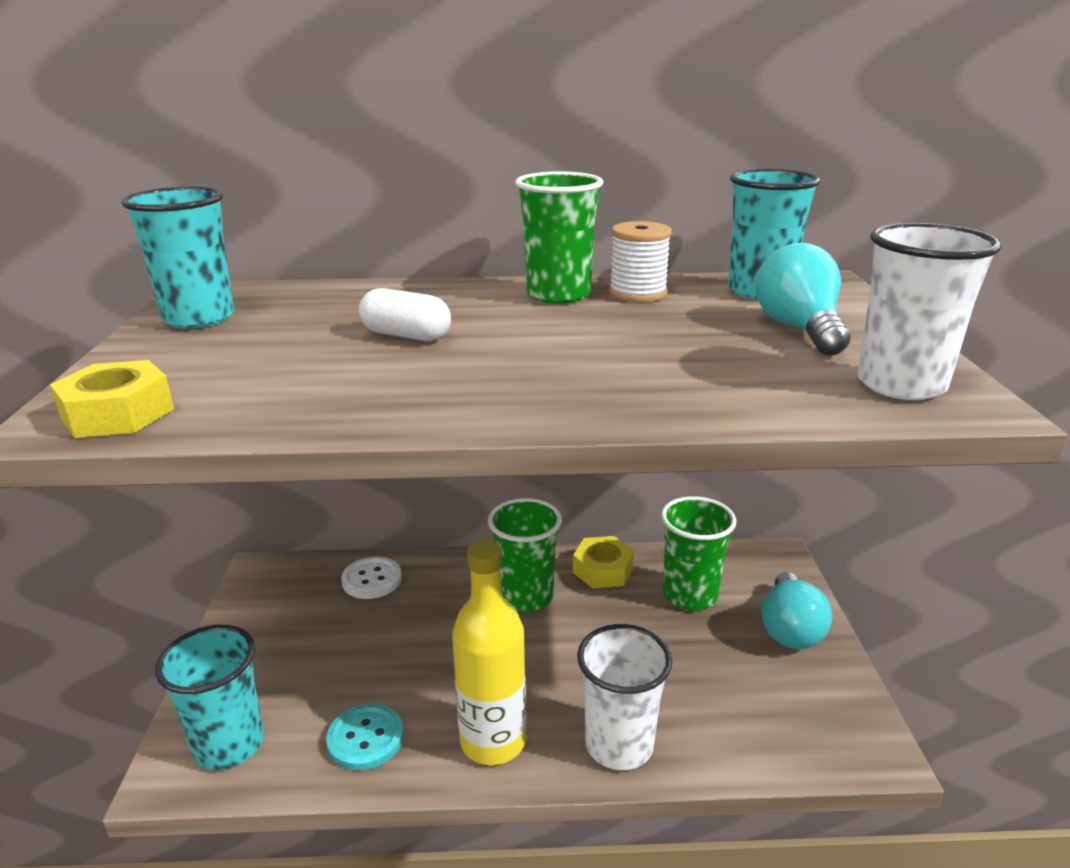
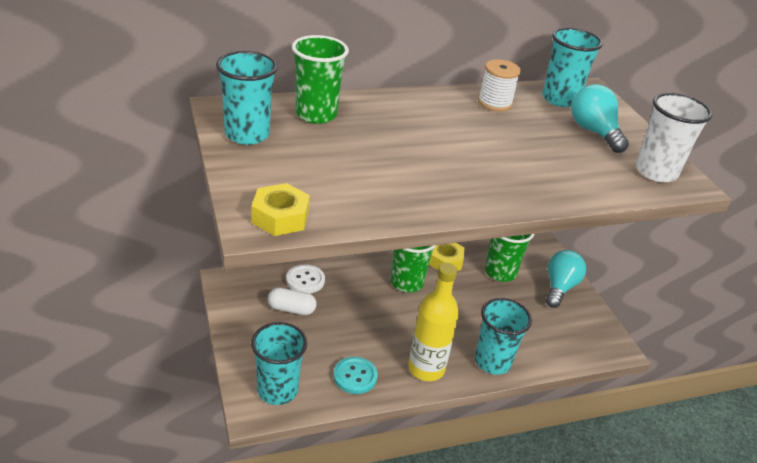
camera: 20 degrees left, 10 degrees up
white capsule [359,288,451,341] -> white capsule moved to [268,288,317,315]
green cup [515,171,603,304] -> green cup moved to [292,35,349,124]
white cup [577,624,672,770] -> turquoise cup [475,298,532,375]
turquoise light bulb [761,572,832,649] -> turquoise light bulb turned 150 degrees counterclockwise [546,250,586,308]

